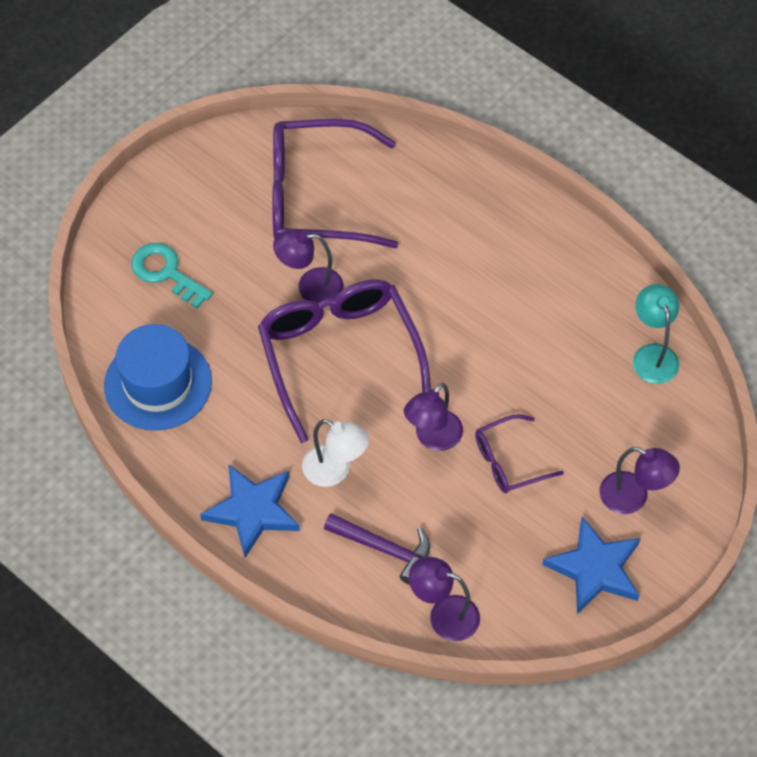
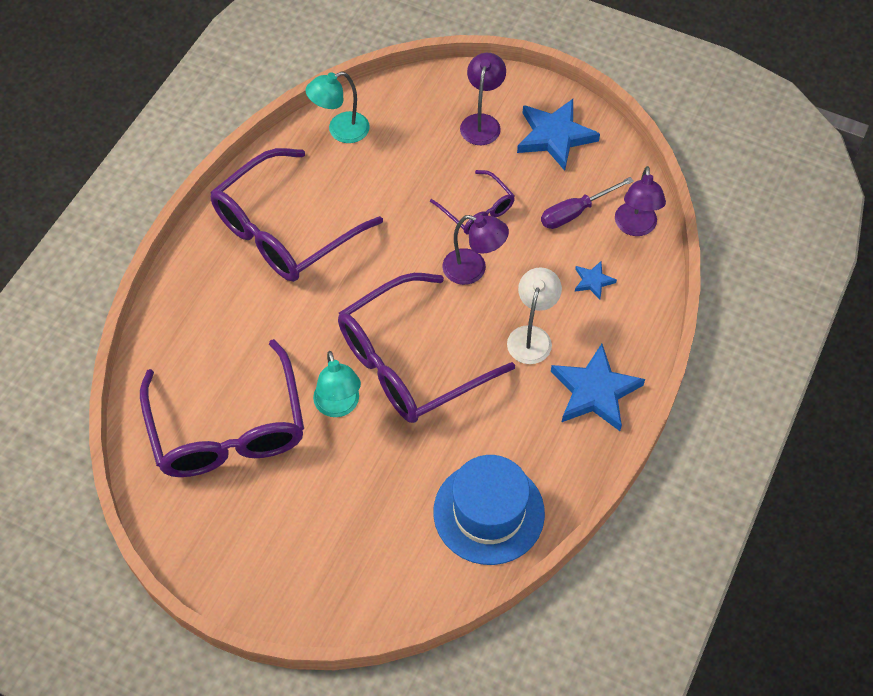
camera: 105 degrees left, 0 degrees up
turquoise key [131,243,213,308] -> none
purple lamp [273,229,344,303] -> turquoise lamp [313,351,361,417]
purple hammer [324,513,430,585] -> blue star [575,261,617,300]
none -> purple glasses [210,148,383,282]
none -> purple screwdriver [541,177,634,229]

